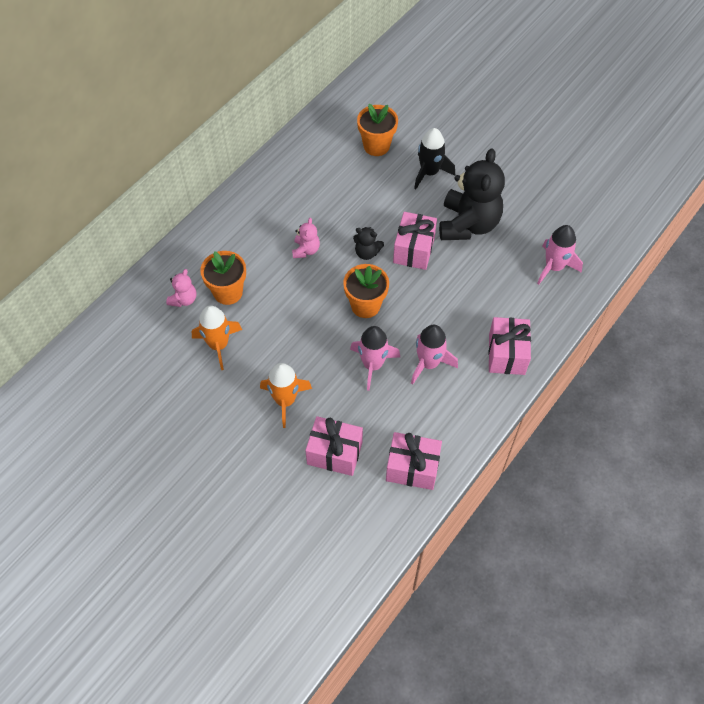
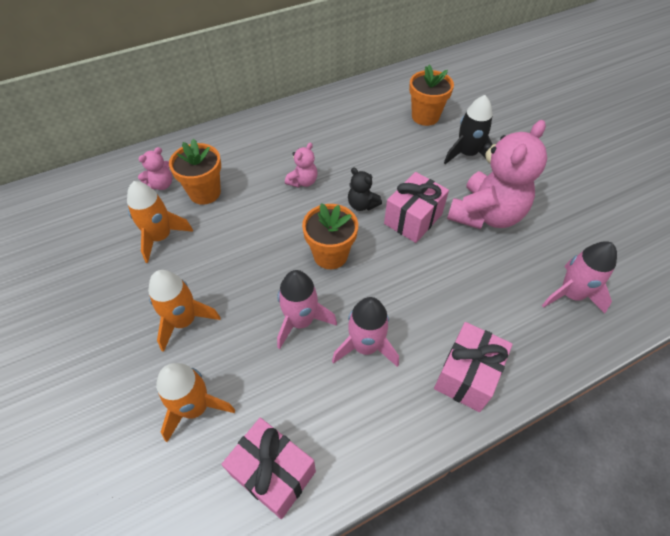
camera: 25 degrees right, 5 degrees down
pink gift [305,416,363,476] -> orange rocket [156,363,235,442]
black teddy bear [439,148,505,240] -> pink teddy bear [447,120,547,229]

